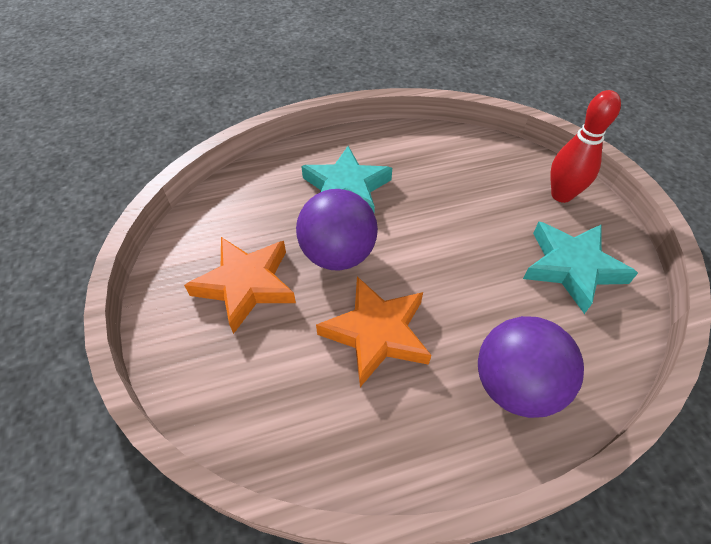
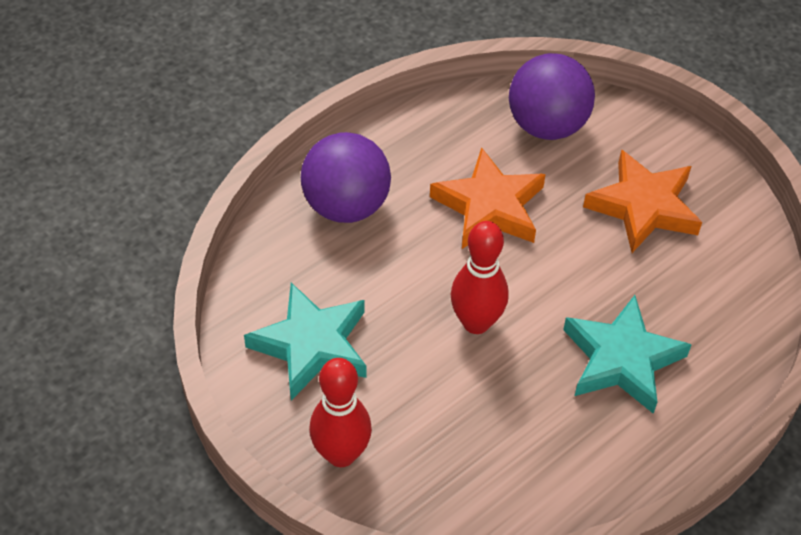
camera: 155 degrees right, 0 degrees up
purple ball [296,189,378,271] -> purple ball moved to [509,53,595,140]
none -> red bowling pin [451,221,509,334]

